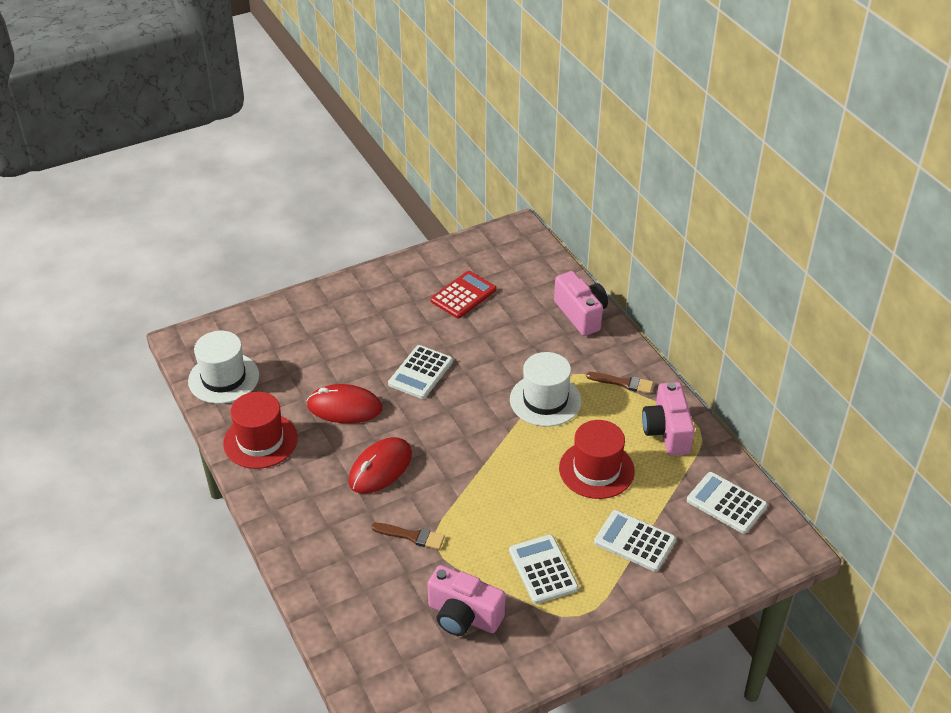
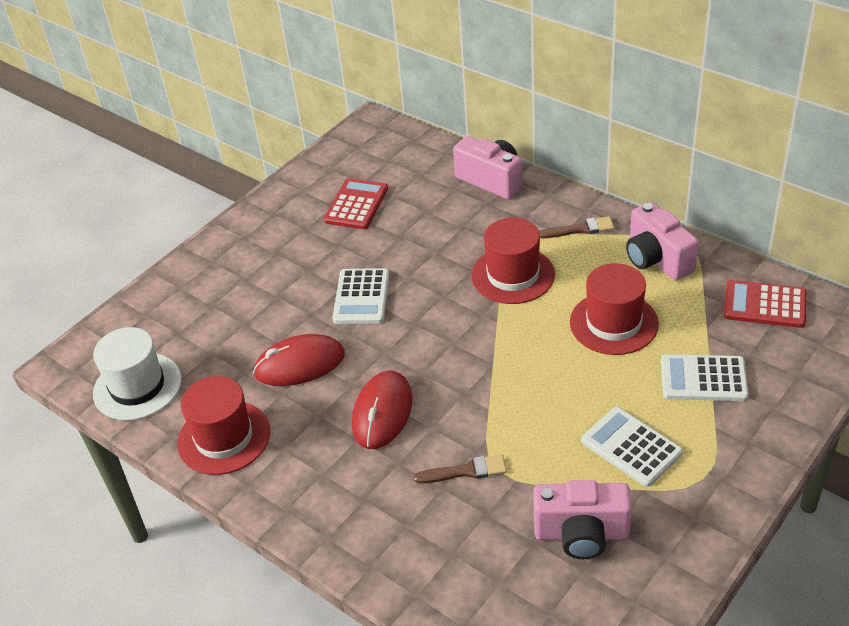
camera: 20 degrees left, 0 degrees up
white hat [510,352,581,427] -> red hat [472,218,555,304]
white calculator [687,472,768,534] -> red calculator [724,280,806,328]

